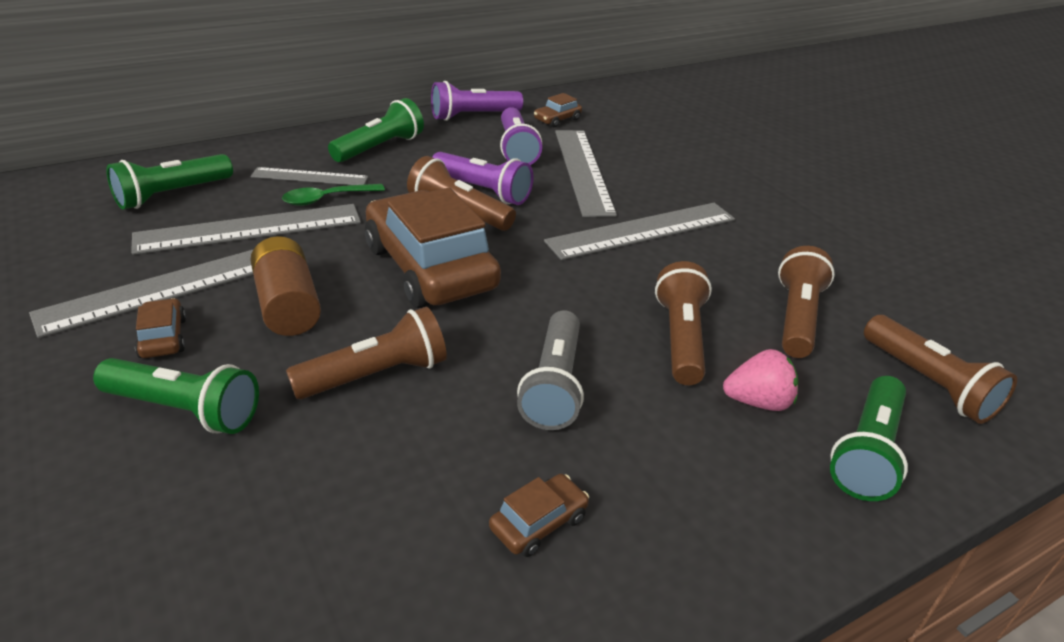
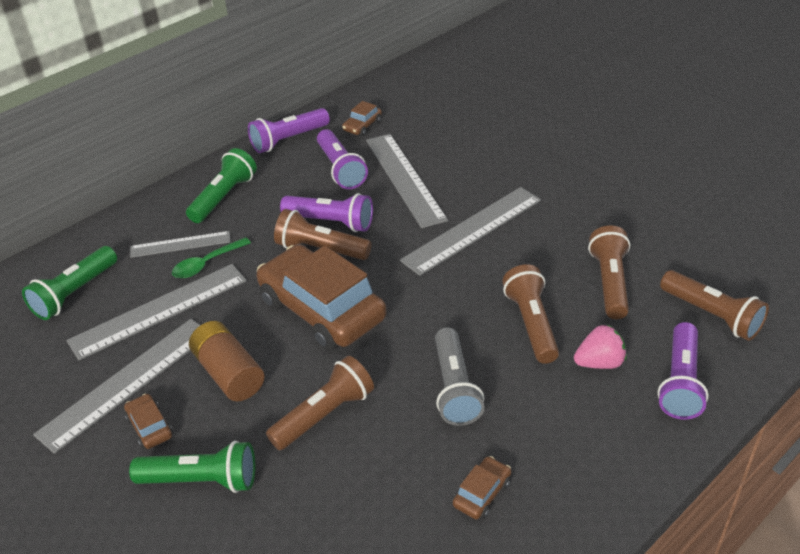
camera: 10 degrees left, 5 degrees up
green flashlight [830,376,908,501] -> purple flashlight [658,322,708,420]

